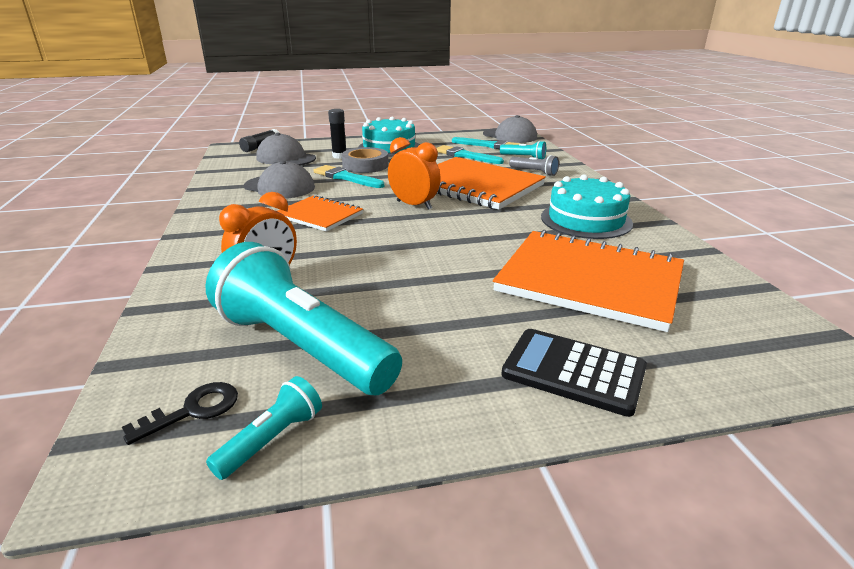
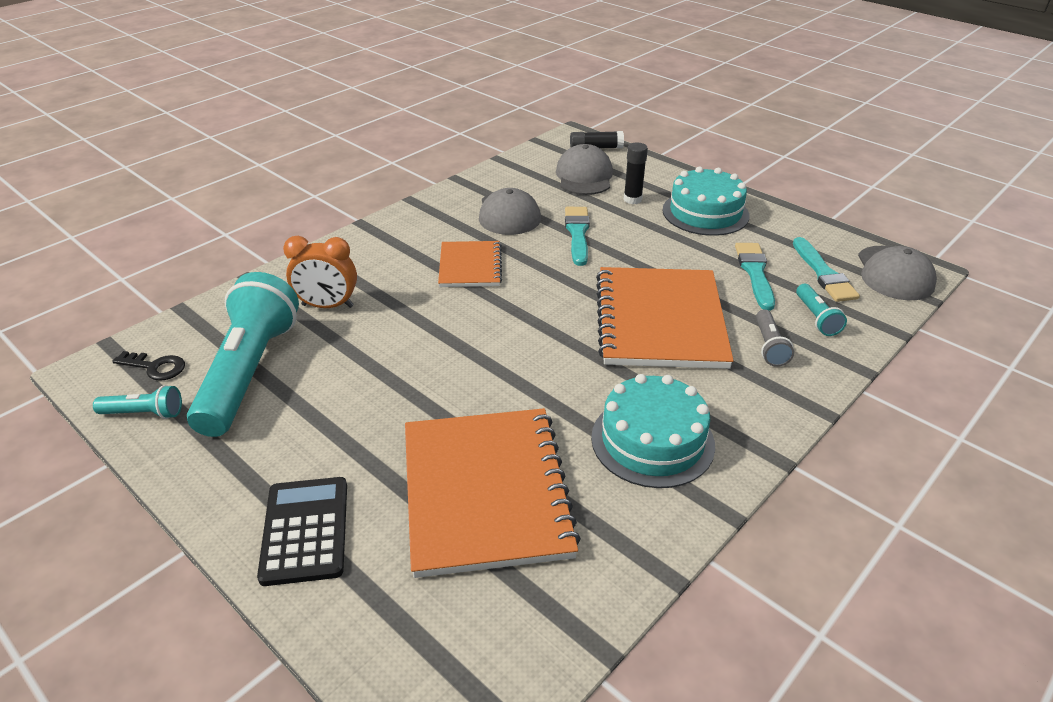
camera: 55 degrees right, 10 degrees up
grey tape [342,147,388,173] -> none
orange clock [388,137,441,210] -> none

